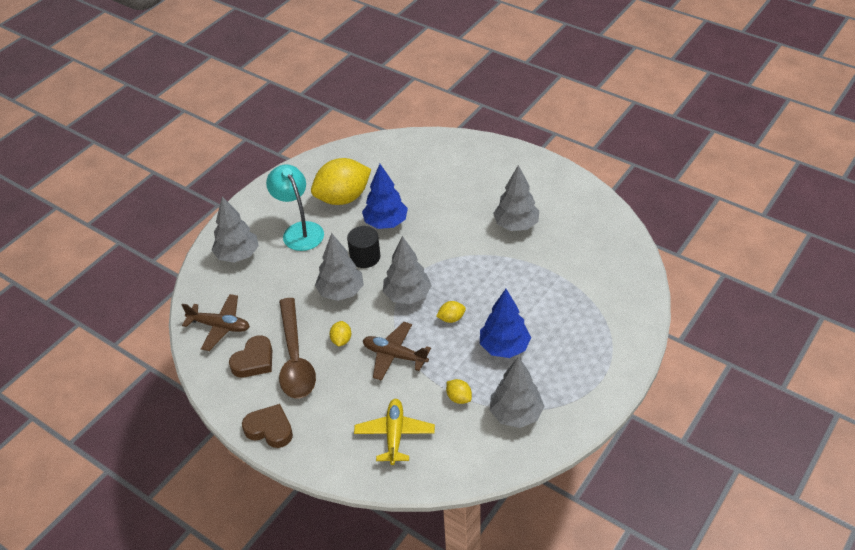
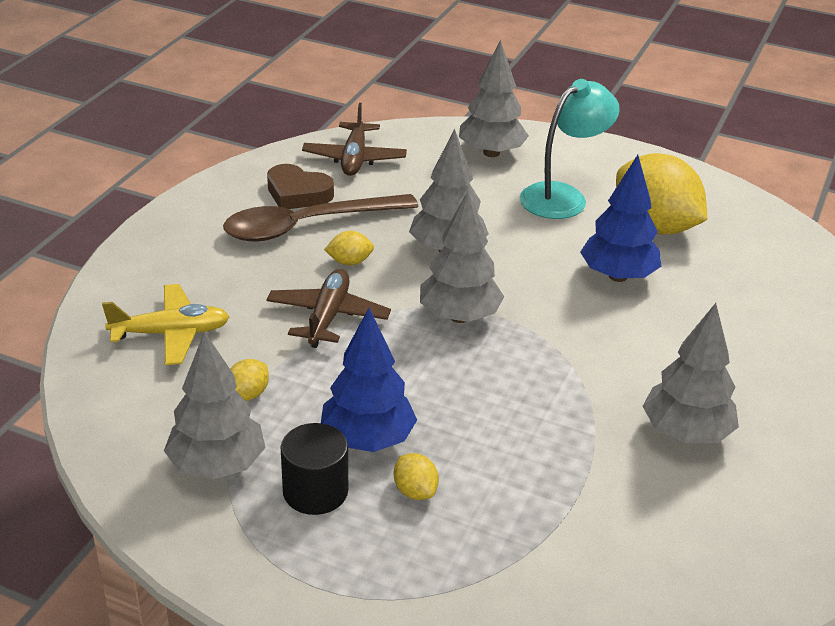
camera: 75 degrees right, 10 degrees down
brown heart [242,404,293,448] -> none
black cylinder [347,226,380,268] -> black cylinder moved to [281,423,348,515]
yellow lemon [436,301,466,323] -> yellow lemon moved to [394,453,439,500]

